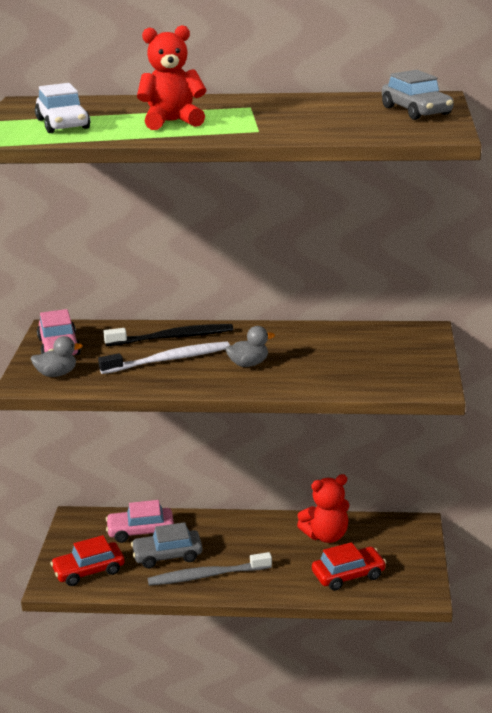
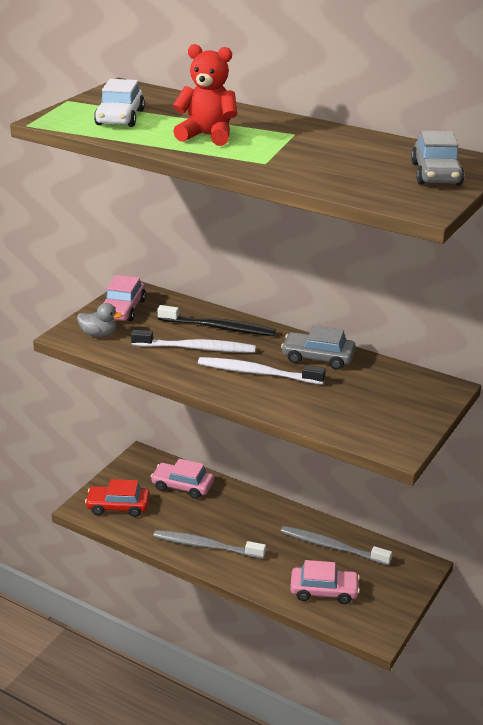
camera: 25 degrees right, 5 degrees up
grey car [131,522,202,568] -> grey car moved to [281,325,356,370]
grey duck [225,326,275,367] -> white toothbrush [198,357,326,385]
red teddy bear [297,474,349,543] -> grey toothbrush [280,526,392,566]
red car [312,542,386,591] -> pink car [290,560,360,604]

